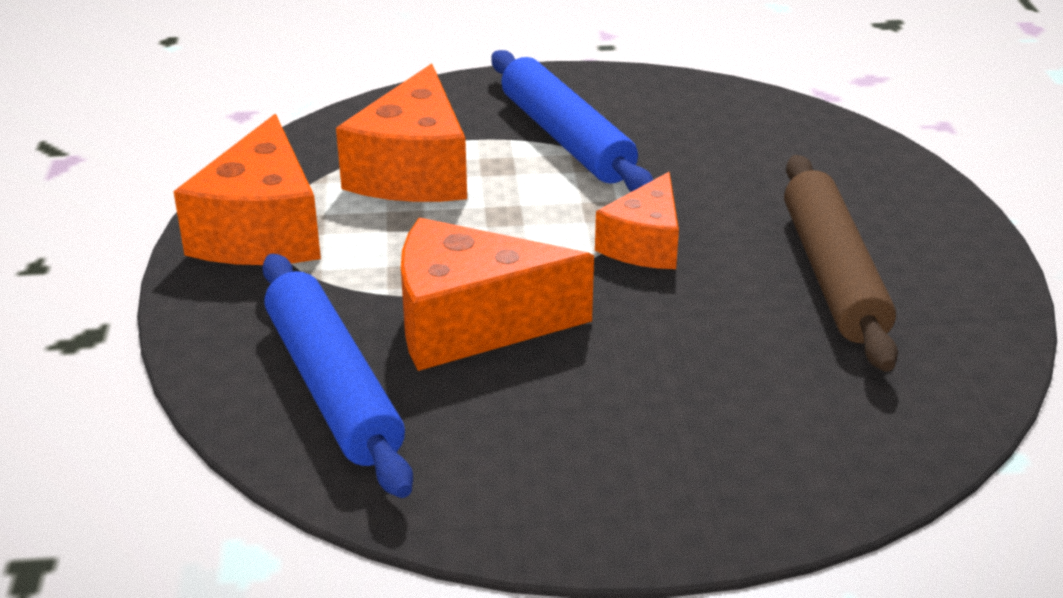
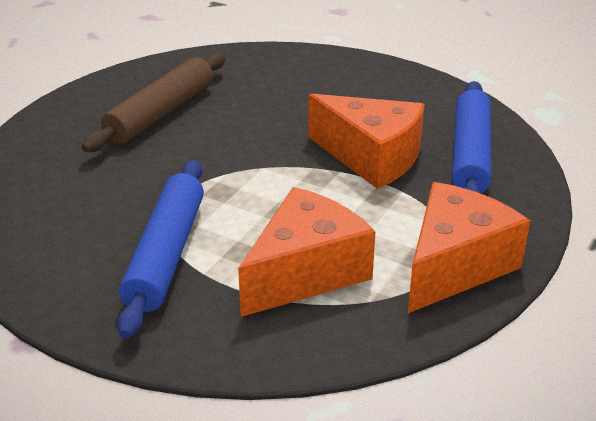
camera: 145 degrees left, 0 degrees up
orange cheese [595,172,679,269] -> none

